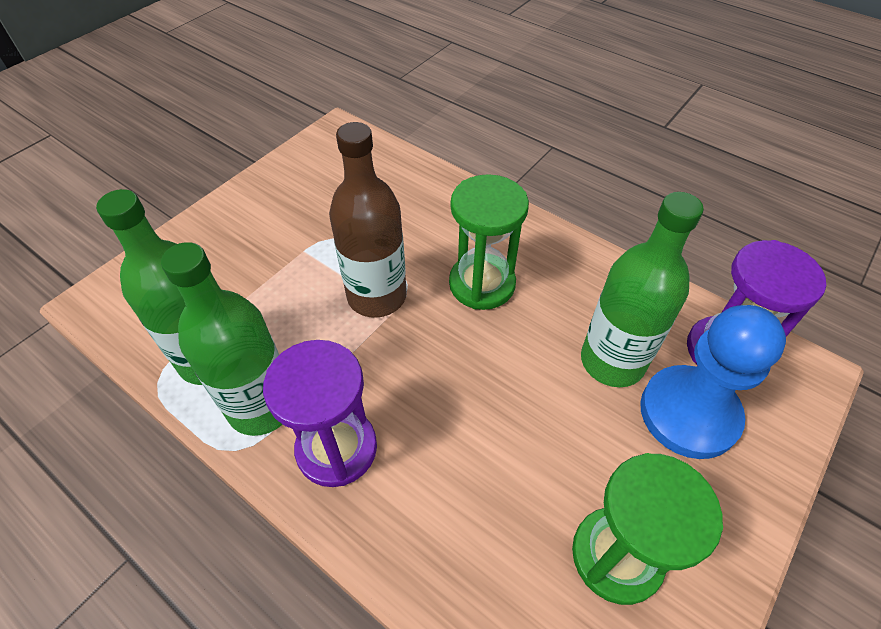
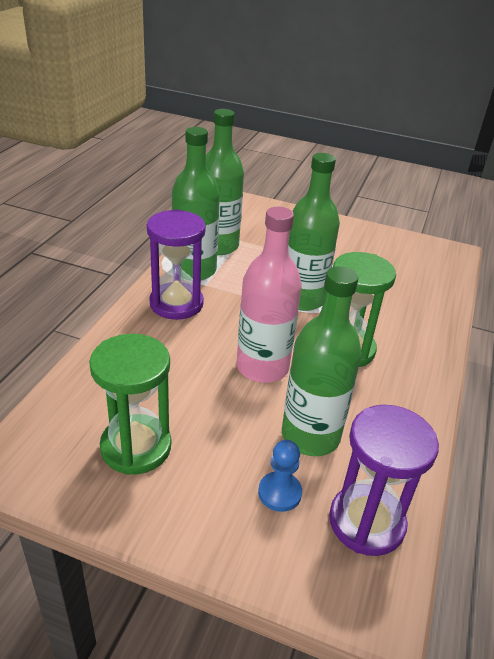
camera: 70 degrees right, 15 degrees down
brown bottle [329,122,407,318] -> green bottle [288,153,340,311]
blue pawn [640,305,786,459] -> blue pawn [258,440,302,512], size x0.48
none -> pink bottle [237,207,302,383]

